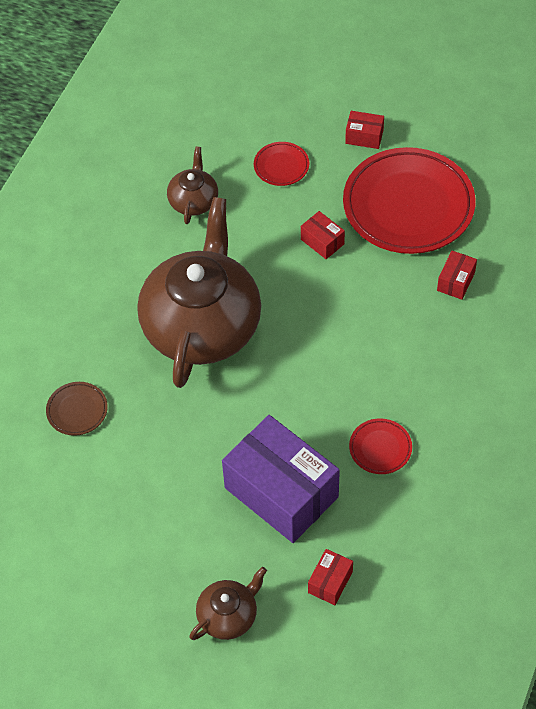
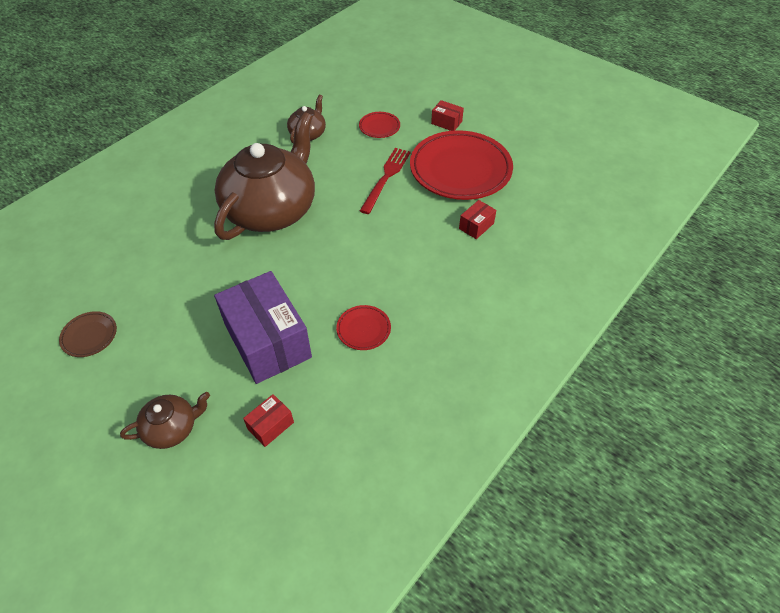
camera: 15 degrees right, 5 degrees down
brown plate [46,382,108,436] -> brown plate moved to [59,311,117,357]
red box [301,211,345,259] -> red fork [360,148,411,214]

